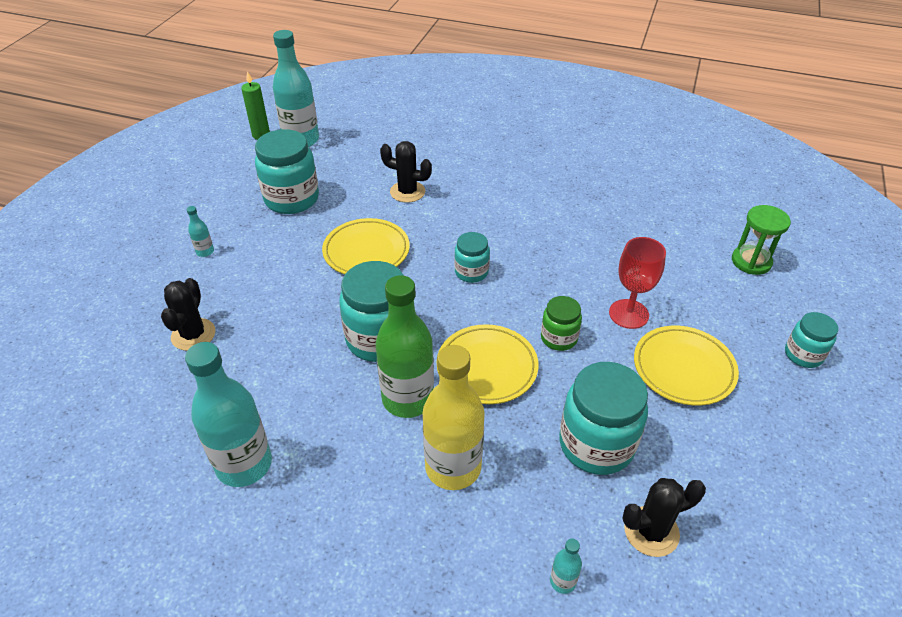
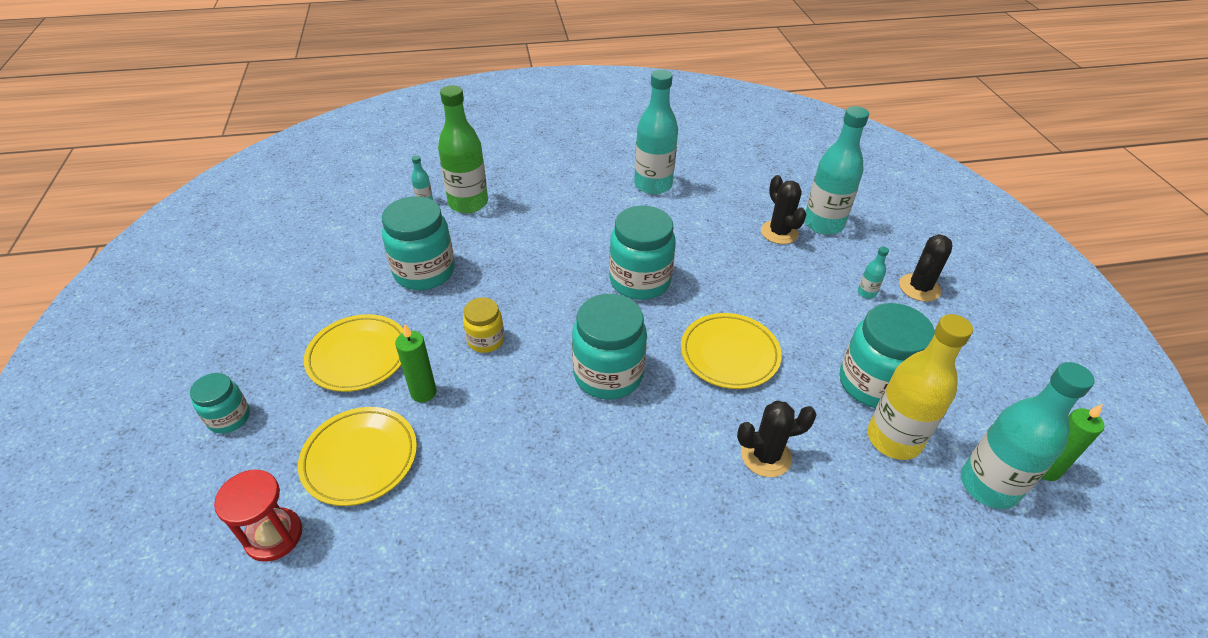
camera: 150 degrees right, 0 degrees up
green bottle [376,275,434,418] -> green bottle moved to [438,85,488,213]
yellow bottle [423,345,485,490] -> yellow bottle moved to [867,314,973,460]
yellow plate [437,324,538,404] -> yellow plate moved to [298,407,417,506]
turquoise jar [454,232,490,283] -> turquoise jar [572,294,647,400], size x1.80
green jar [541,296,582,351] -> yellow jar [463,297,504,353]
red goblet [609,237,666,329] -> green candle [395,324,437,403]
black cactus [622,478,706,557] -> black cactus moved to [899,234,953,302]
green hourglass [732,205,791,275] -> red hourglass [214,469,302,562]
none -> turquoise bottle [804,106,869,235]

